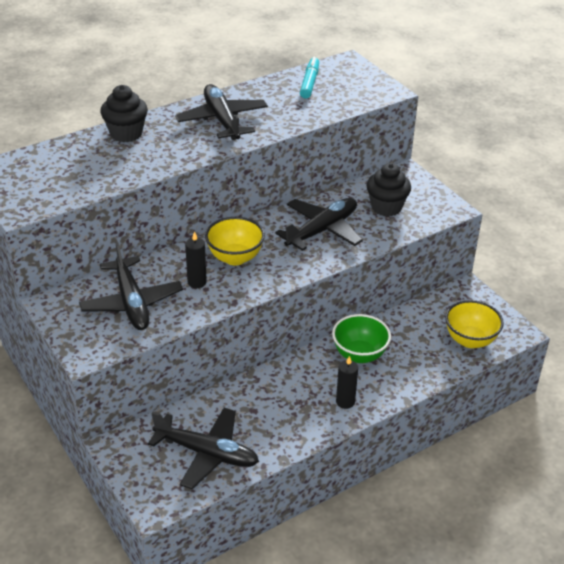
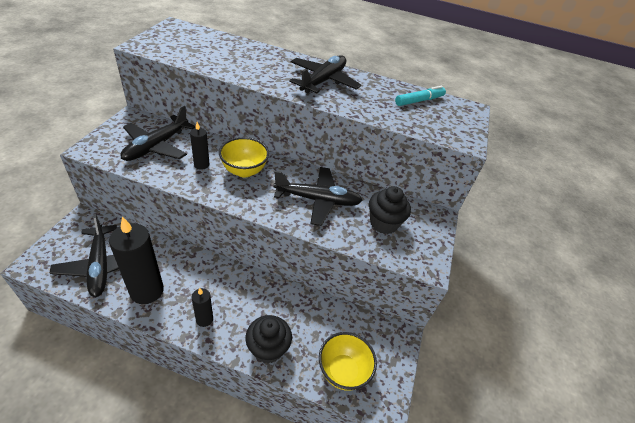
camera: 45 degrees right, 5 degrees up
black cupcake [100,85,148,142] -> black cupcake moved to [246,315,292,363]
green bowl [332,314,391,363] -> none
none -> black candle [109,216,164,304]

